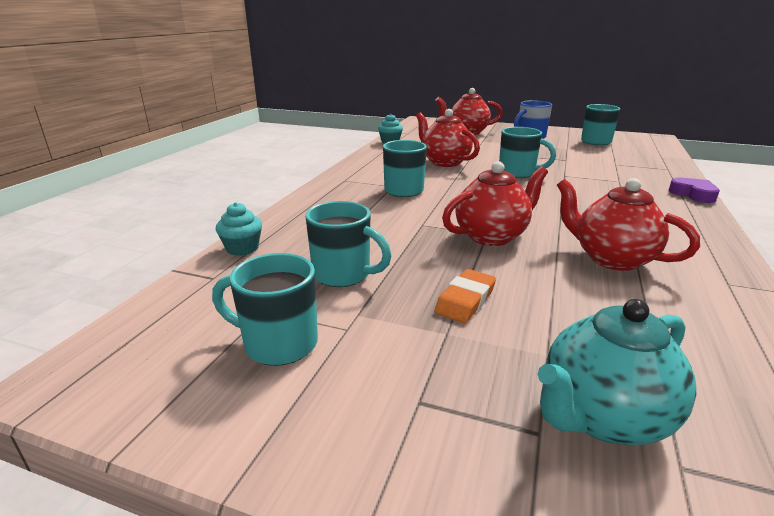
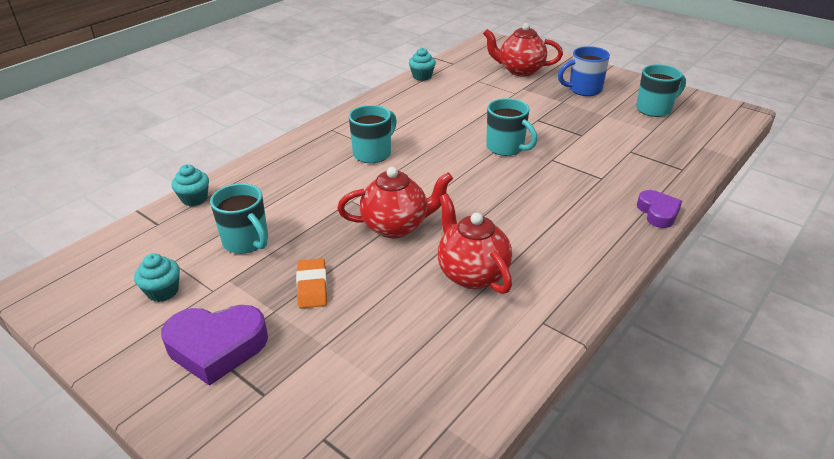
camera: 20 degrees right, 10 degrees up
turquoise mug [212,253,318,366] -> turquoise cupcake [134,253,180,302]
red teapot [416,109,480,167] -> none
orange eraser [434,269,496,323] -> orange eraser turned 60 degrees counterclockwise [296,258,327,308]
turquoise teapot [537,299,696,445] -> none
none -> purple heart [161,305,268,386]

